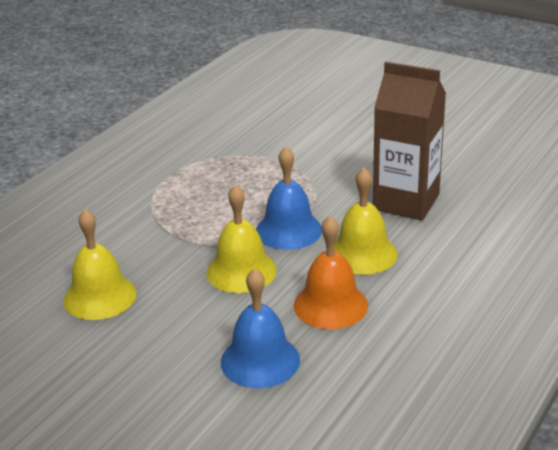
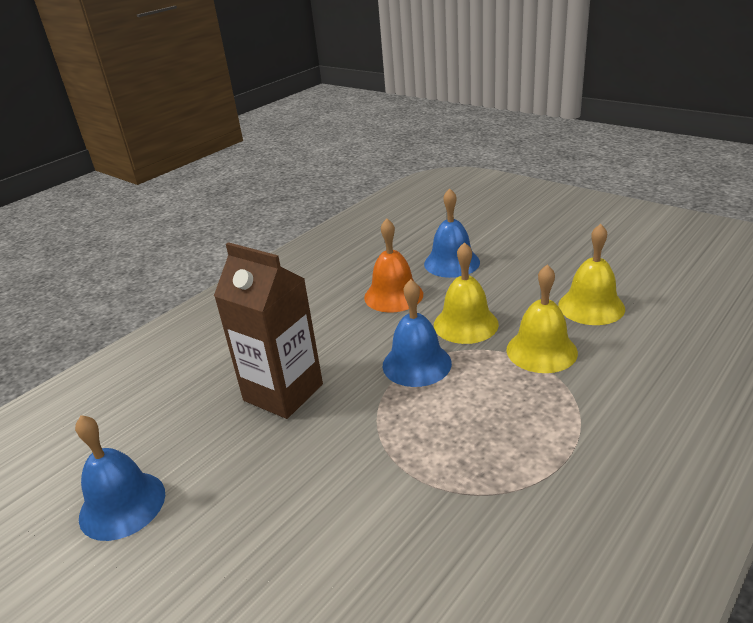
camera: 170 degrees left, 0 degrees up
yellow bell [334,168,398,275] -> yellow bell moved to [507,265,578,373]
none -> blue bell [75,415,165,541]

